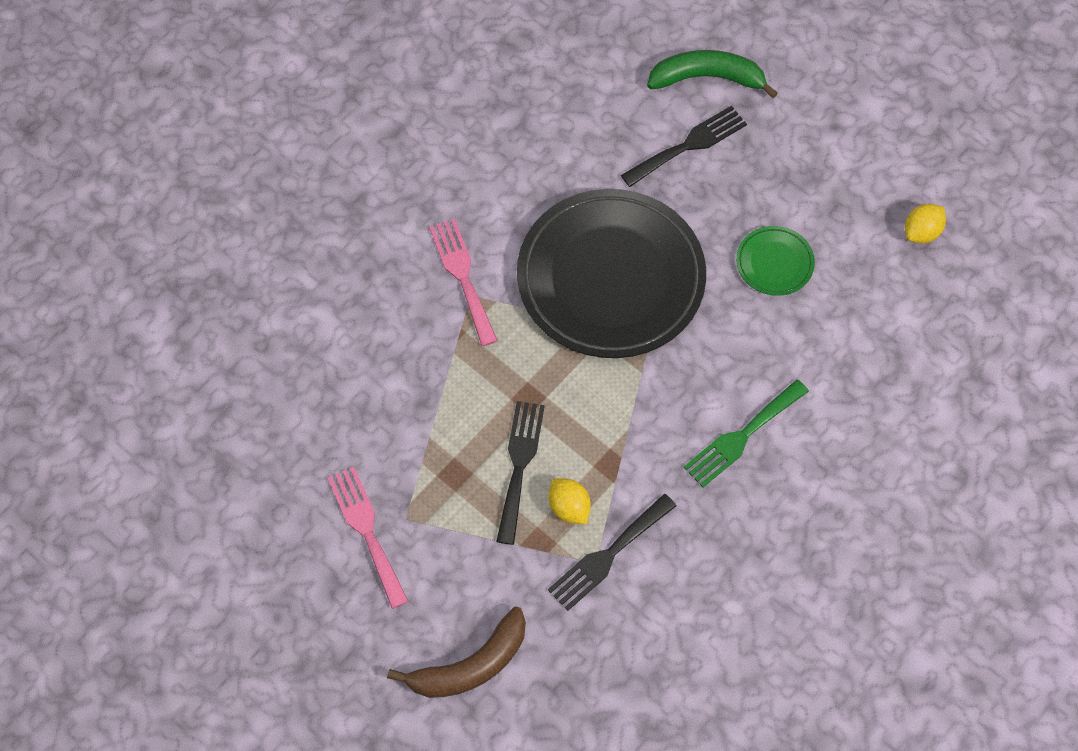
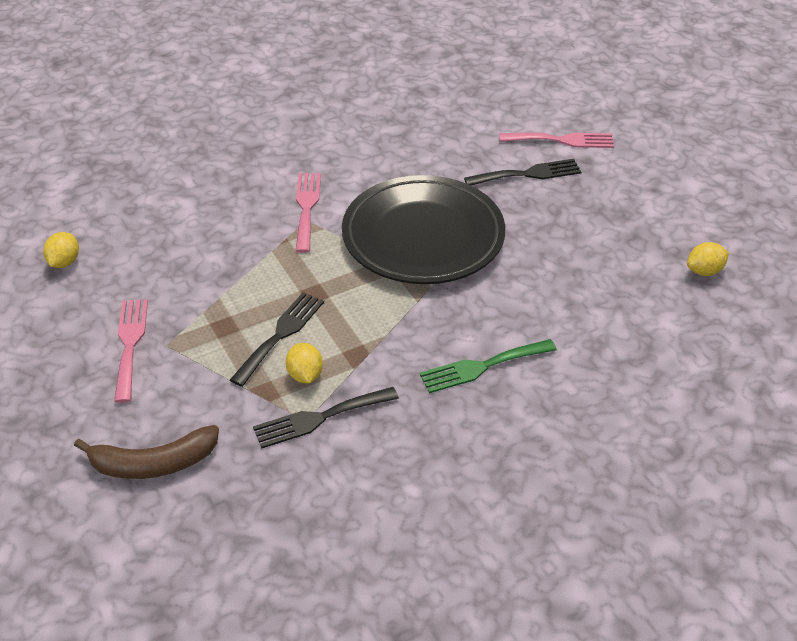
camera: 20 degrees right, 20 degrees down
green banana [647,50,778,98] -> pink fork [499,132,614,148]
green plate [736,226,815,296] -> none
none -> yellow lemon [43,232,79,268]

